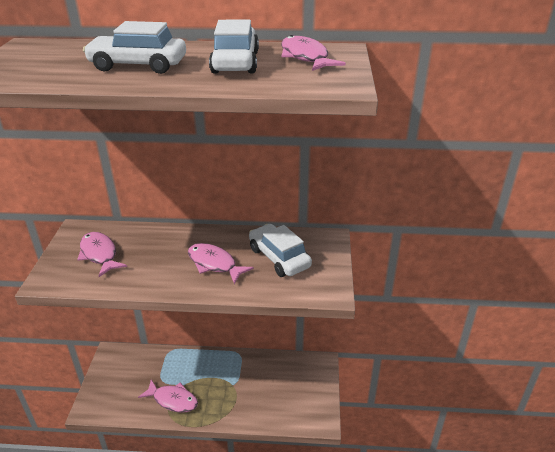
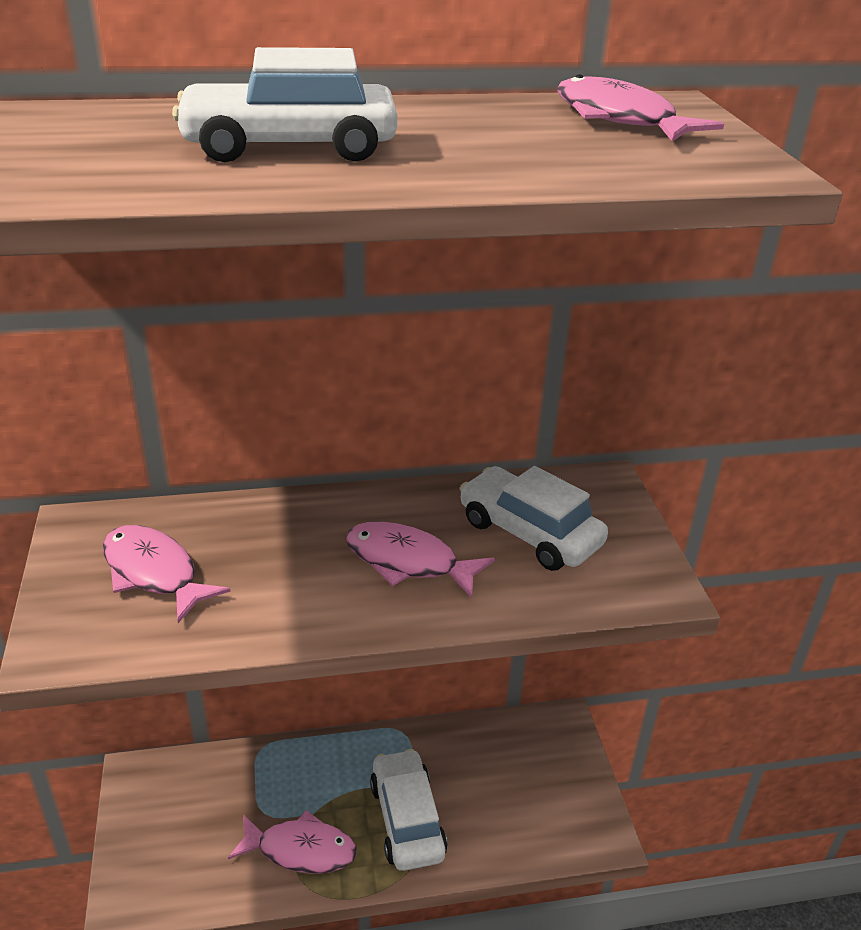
camera: 15 degrees left, 0 degrees up
white car [209,20,259,74] -> white car moved to [370,749,447,871]

